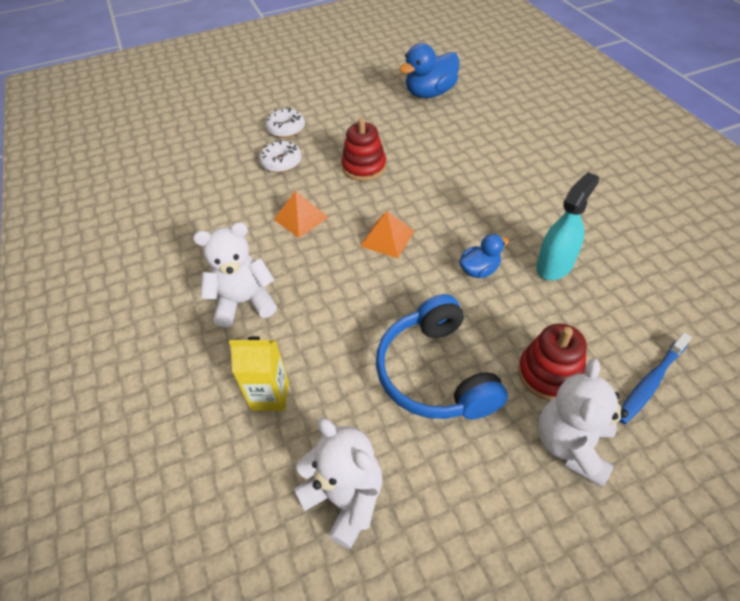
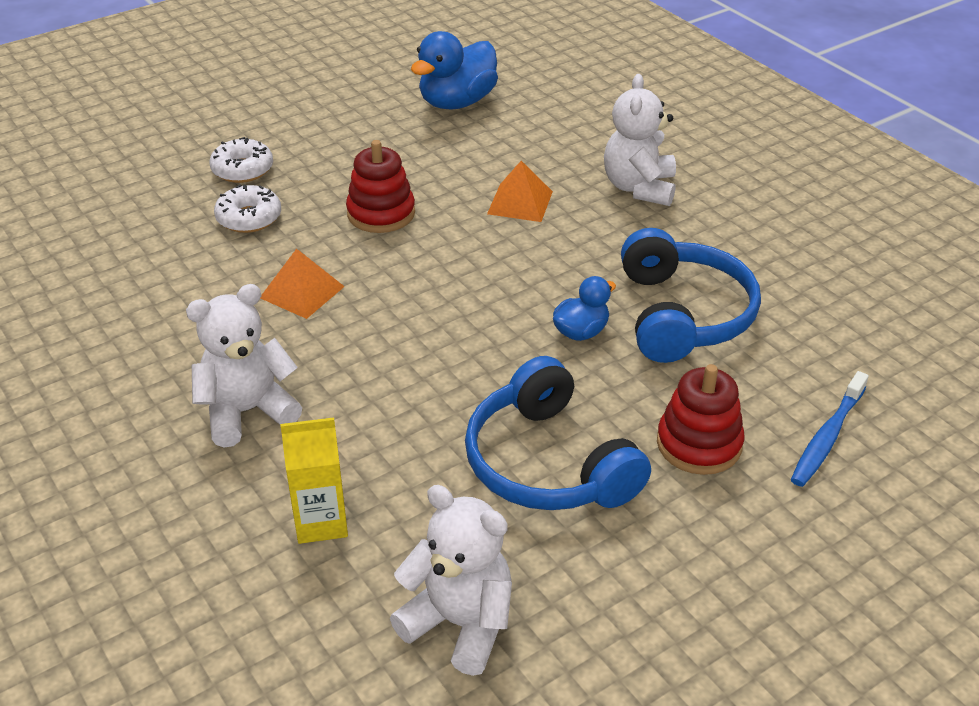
camera: 15 degrees left, 10 degrees down
orange pyramid [360,211,414,258] -> orange pyramid moved to [487,161,553,222]
turquoise spray bottle [536,172,599,280] -> blue headphones [621,228,761,363]
white teddy bear [538,358,628,487] -> white teddy bear moved to [604,74,676,206]

